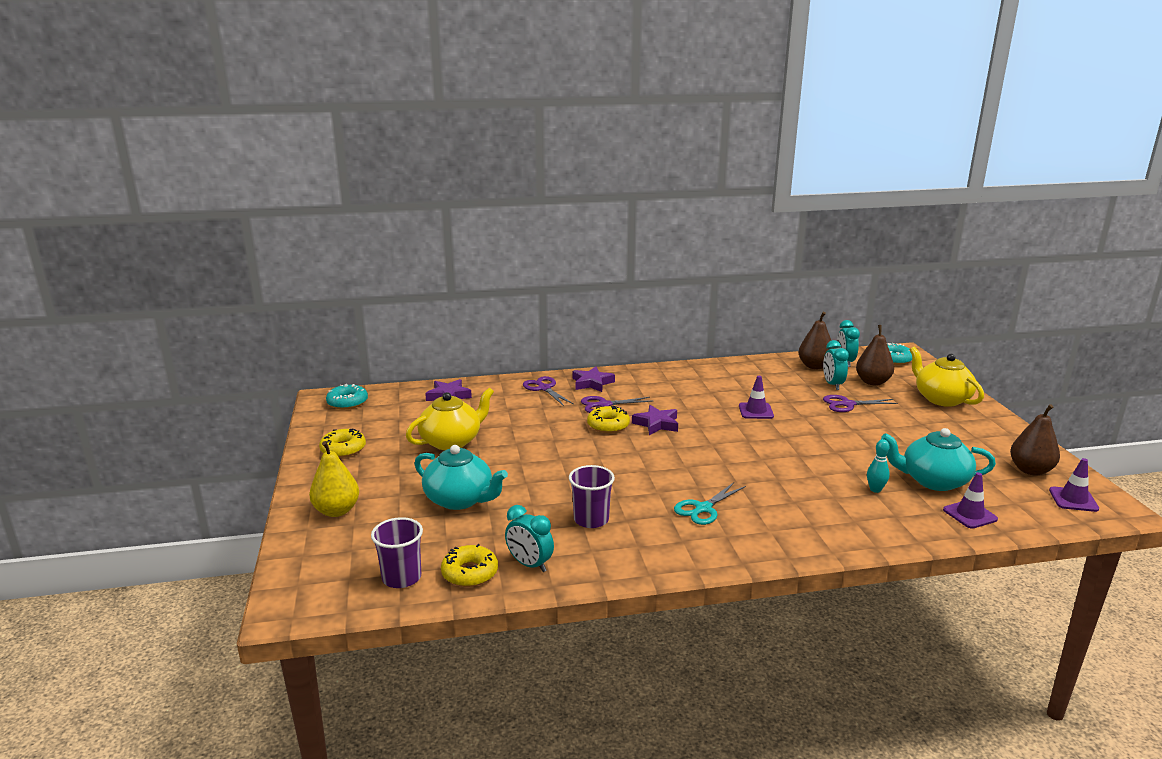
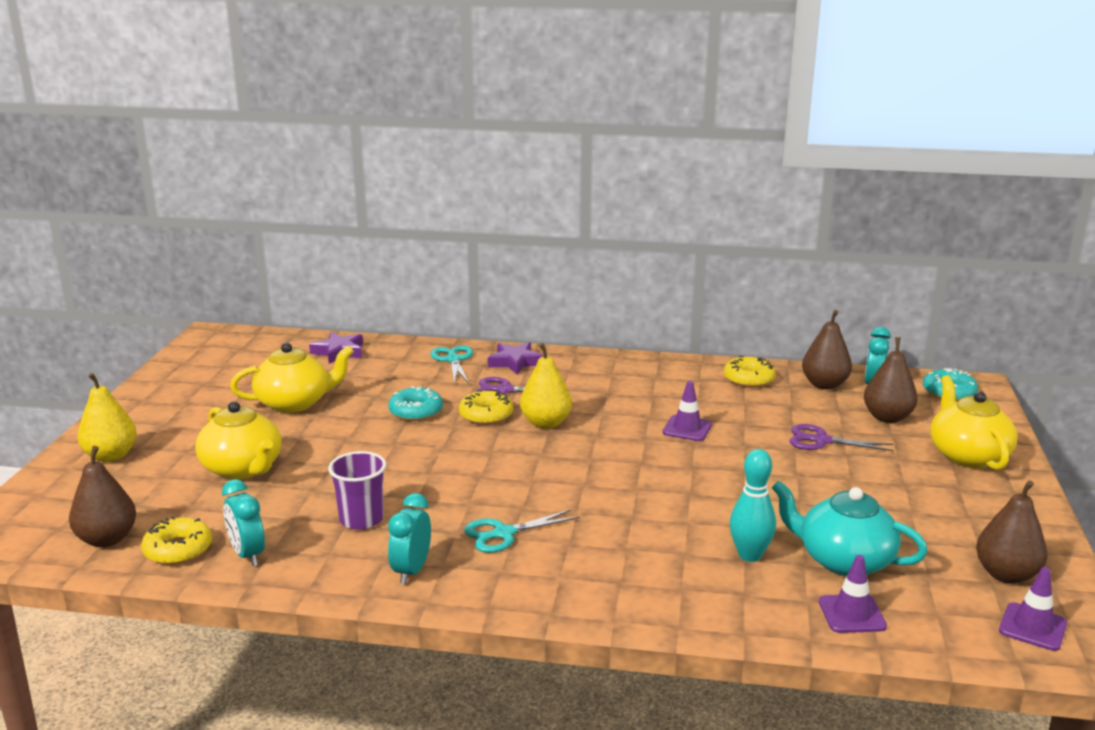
camera: 20 degrees right, 0 degrees up
yellow donut [319,428,366,458] -> yellow donut moved to [724,356,775,387]
turquoise donut [326,384,368,409] -> turquoise donut moved to [388,386,443,421]
purple cup [371,517,423,588] -> brown pear [69,446,136,547]
turquoise teapot [414,445,508,510] -> yellow teapot [195,401,282,479]
purple scissors [523,376,574,406] -> turquoise scissors [431,345,473,383]
purple star [632,405,678,435] -> yellow pear [520,343,572,429]
turquoise clock [823,340,849,390] -> turquoise clock moved to [388,493,431,584]
turquoise bowling pin [867,439,890,493] -> turquoise bowling pin [730,449,776,562], size x1.52

